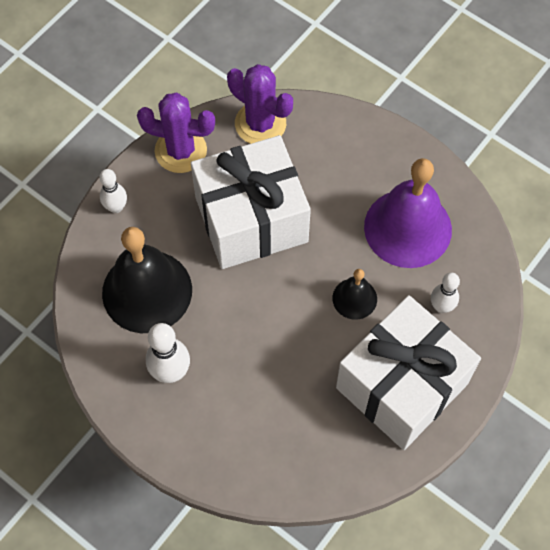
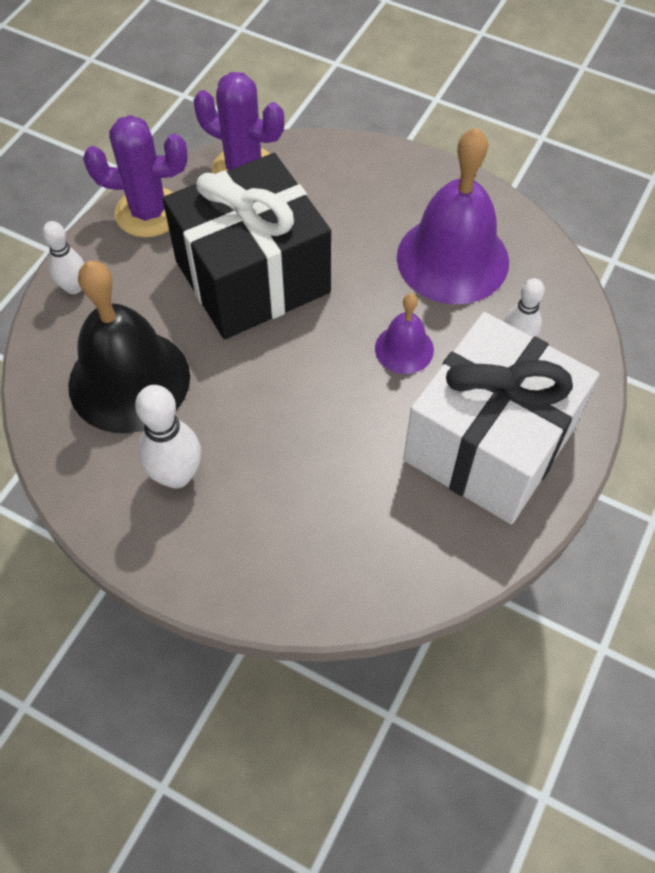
camera: 10 degrees left, 5 degrees down
white gift [191,135,311,269] -> black gift [163,153,331,339]
black bell [332,269,377,319] -> purple bell [375,293,434,374]

